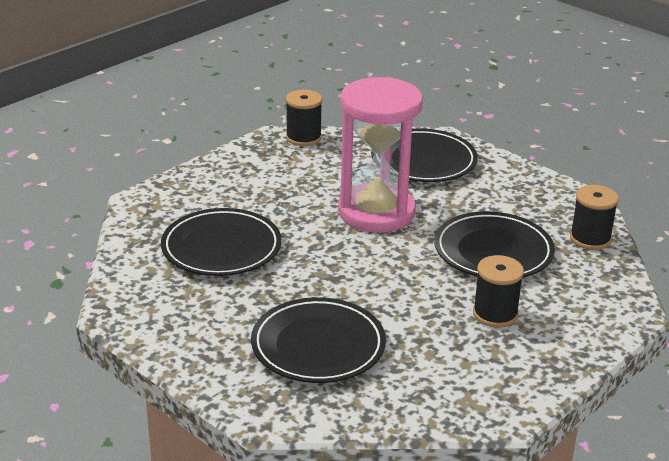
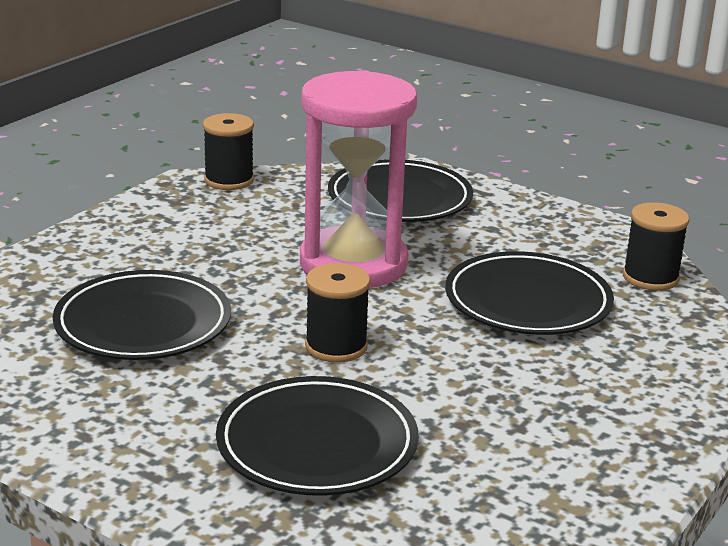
camera: 10 degrees left, 5 degrees down
black spool [473,255,524,328] -> black spool moved to [305,263,370,363]

